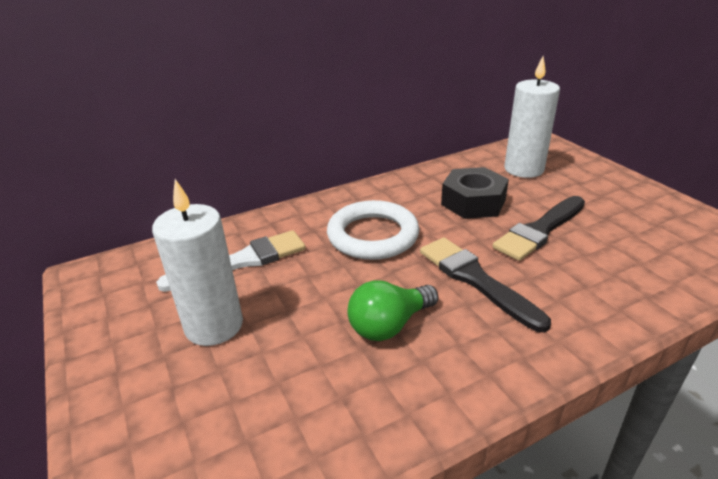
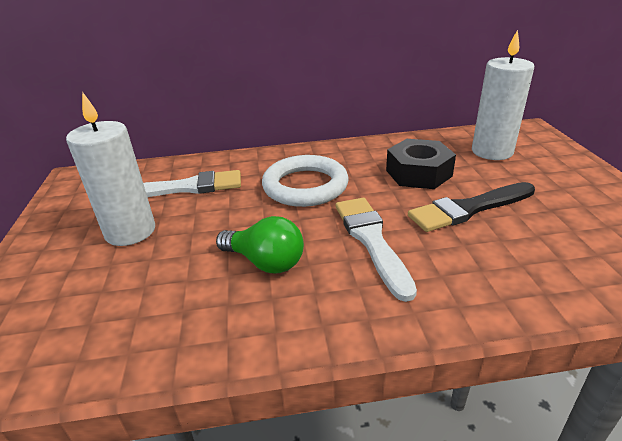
camera: 20 degrees right, 0 degrees up
green light bulb [347,280,438,341] -> green light bulb turned 135 degrees counterclockwise [216,216,304,274]
black brush [420,238,551,332] -> white brush [336,198,417,302]

